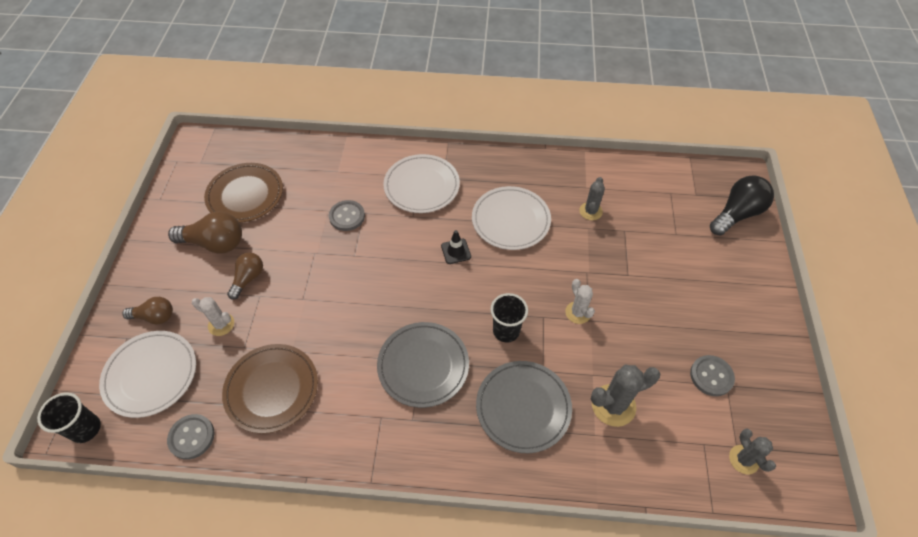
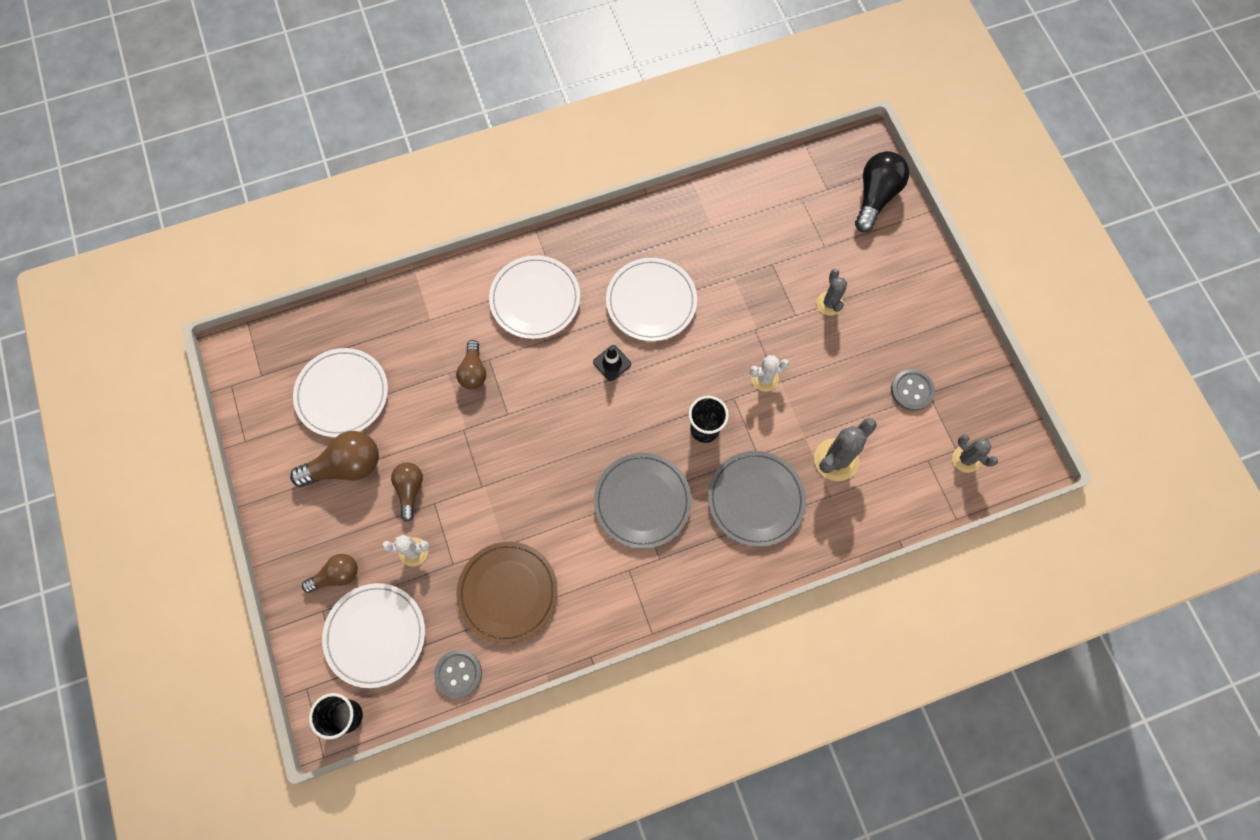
camera: 25 degrees left, 15 degrees up
brown plate [204,163,283,223] -> white plate [293,348,388,437]
grey button [329,200,365,231] -> brown light bulb [456,340,486,390]
white cactus [565,279,595,324] -> white cactus turned 60 degrees counterclockwise [750,355,789,392]
grey cactus [579,177,605,220] -> grey cactus moved to [817,269,847,316]

